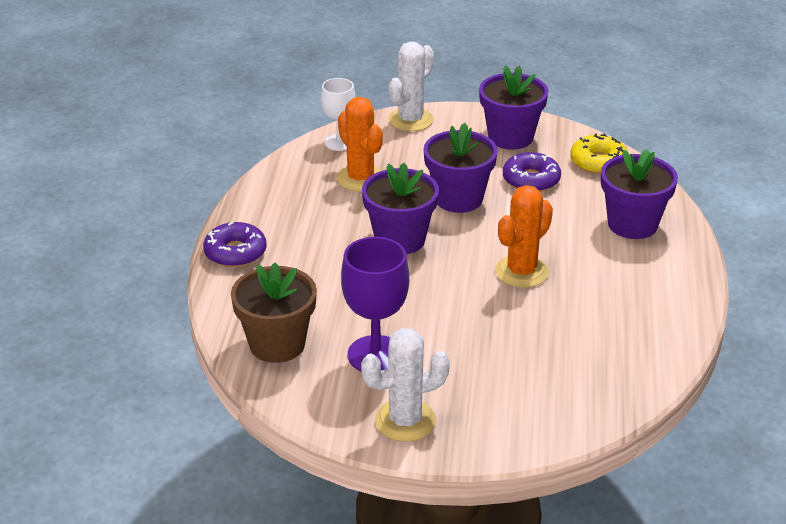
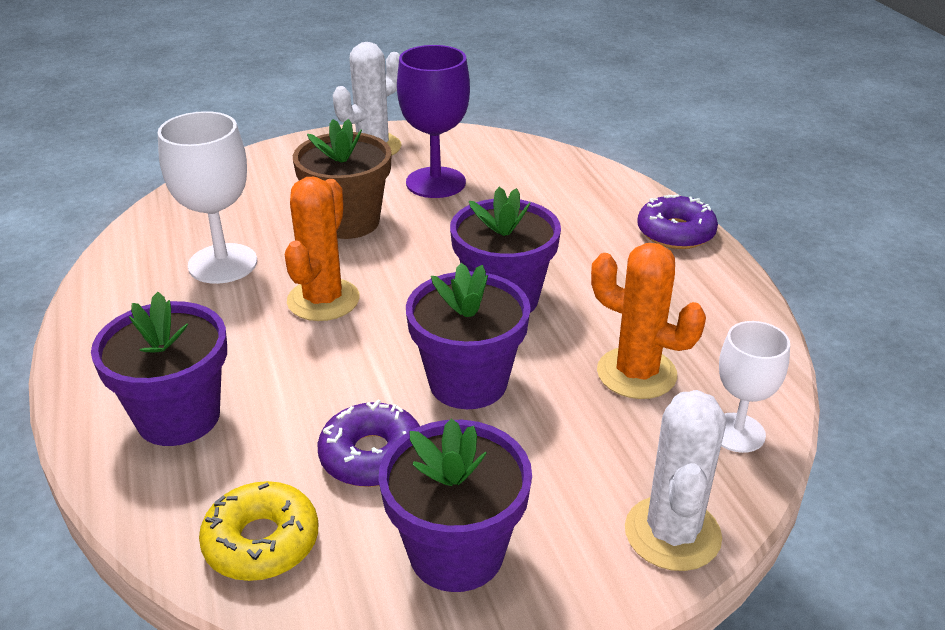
camera: 155 degrees right, 0 degrees up
brown flower pot [231,262,317,363] -> brown flower pot moved to [293,119,392,239]
none -> white goblet [157,111,257,284]

